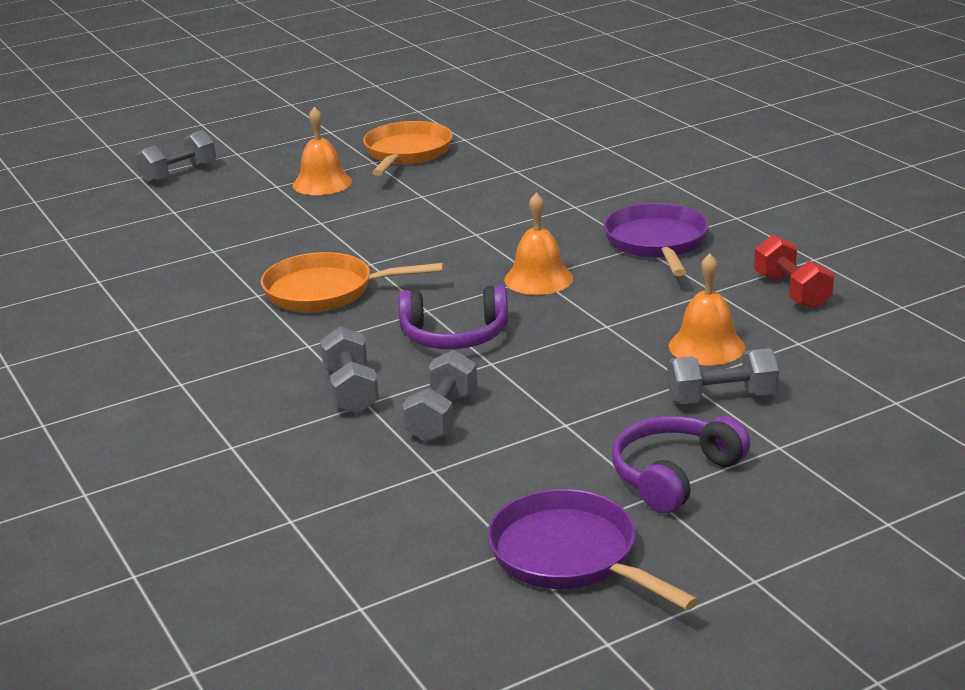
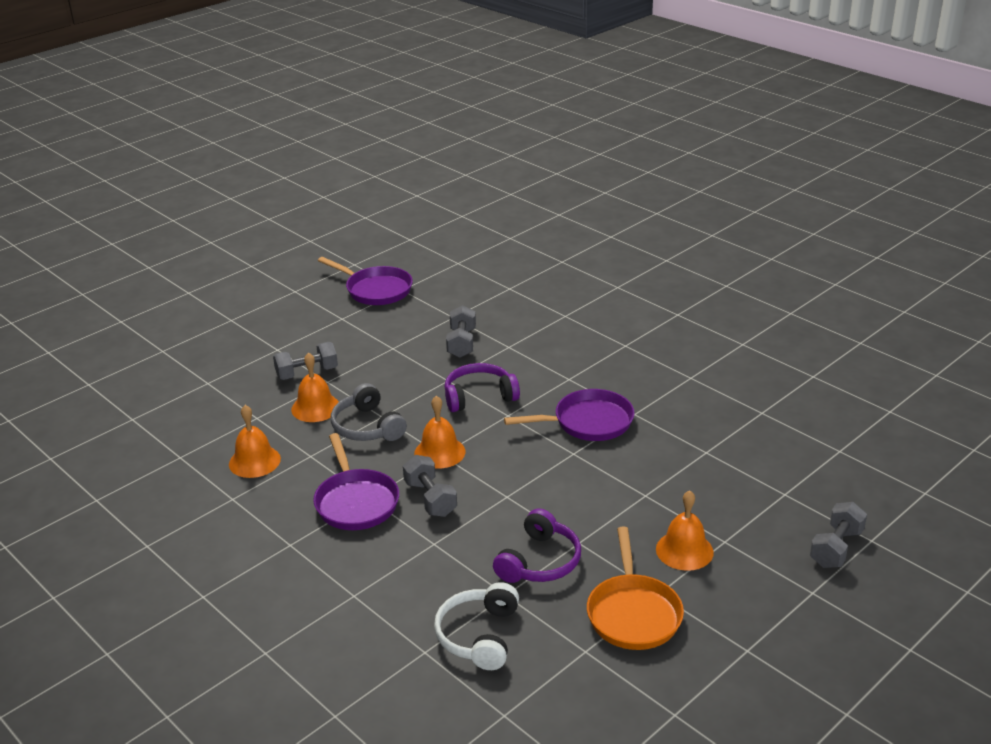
camera: 165 degrees right, 5 degrees up
orange pan [261,252,444,312] -> purple pan [504,389,635,441]
grey dumbbell [320,326,379,414] -> grey dumbbell moved to [403,455,457,517]
purple headphones [612,416,750,513] -> purple headphones moved to [493,508,581,583]
red dumbbell [754,235,834,309] -> orange bell [229,405,281,478]
none -> grey headphones [331,383,407,441]
none -> white headphones [434,582,519,670]

